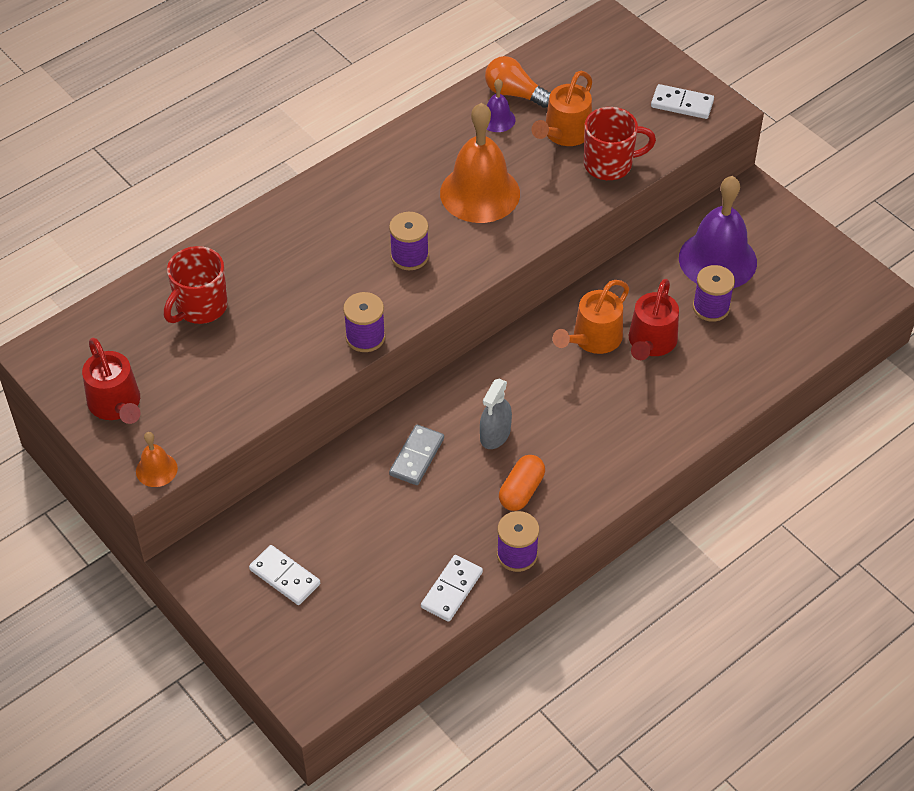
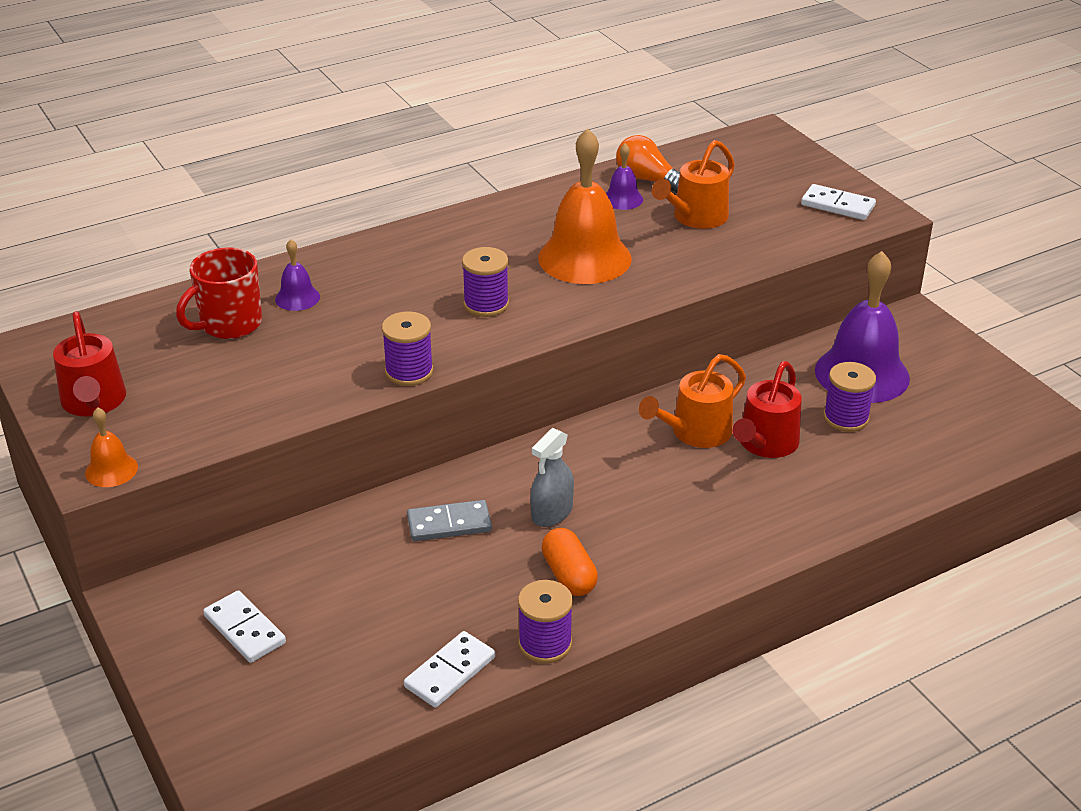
camera: 10 degrees right, 15 degrees down
grey domino [389,424,444,485] -> grey domino turned 45 degrees clockwise [407,500,492,541]
orange capsule [499,455,545,511] -> orange capsule turned 60 degrees counterclockwise [542,528,598,596]
red mug [584,107,656,180] -> none
none -> purple bell [275,239,320,311]

